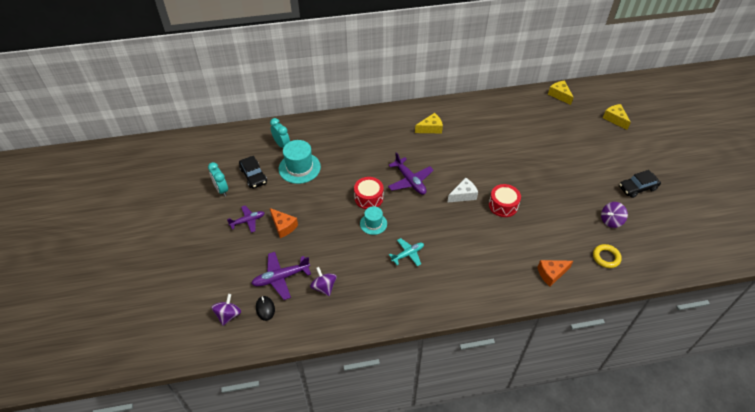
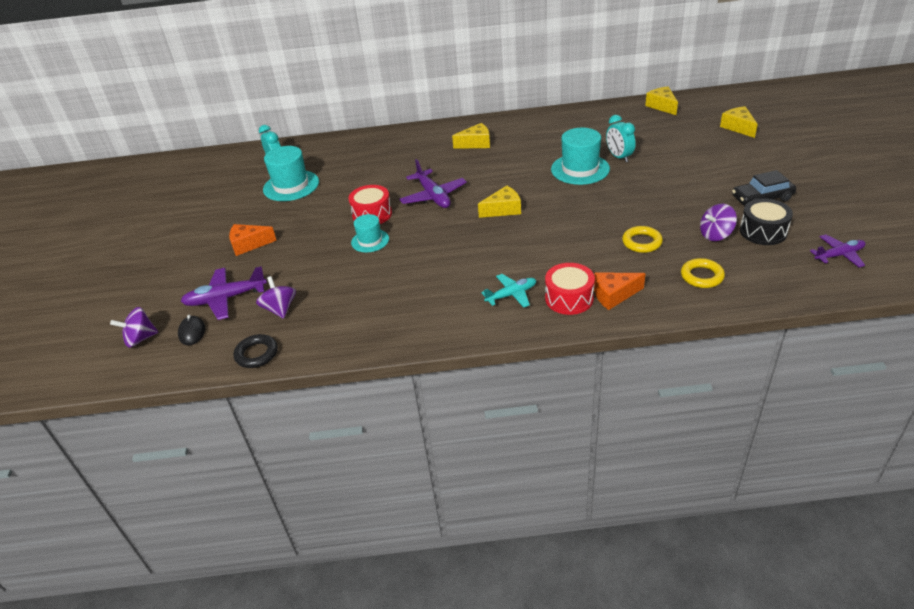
camera: 10 degrees right, 10 degrees down
turquoise clock [208,162,228,196] -> turquoise clock moved to [606,115,636,162]
purple spinning top [211,294,241,326] -> purple spinning top turned 135 degrees counterclockwise [110,307,158,348]
purple plane [227,206,265,233] -> purple plane moved to [810,234,866,268]
black car [239,156,267,189] -> none
orange cheese [270,208,298,238] -> orange cheese turned 120 degrees clockwise [229,224,277,256]
turquoise plane [389,238,424,266] -> turquoise plane moved to [482,274,536,308]
white cheese [447,178,478,203] -> yellow cheese [478,186,521,218]
red drum [489,184,521,217] -> red drum moved to [545,263,595,315]
none -> black ring [233,334,278,368]
none -> turquoise hat [551,128,610,185]
none -> yellow ring [622,226,663,253]
none -> black drum [740,198,793,245]

